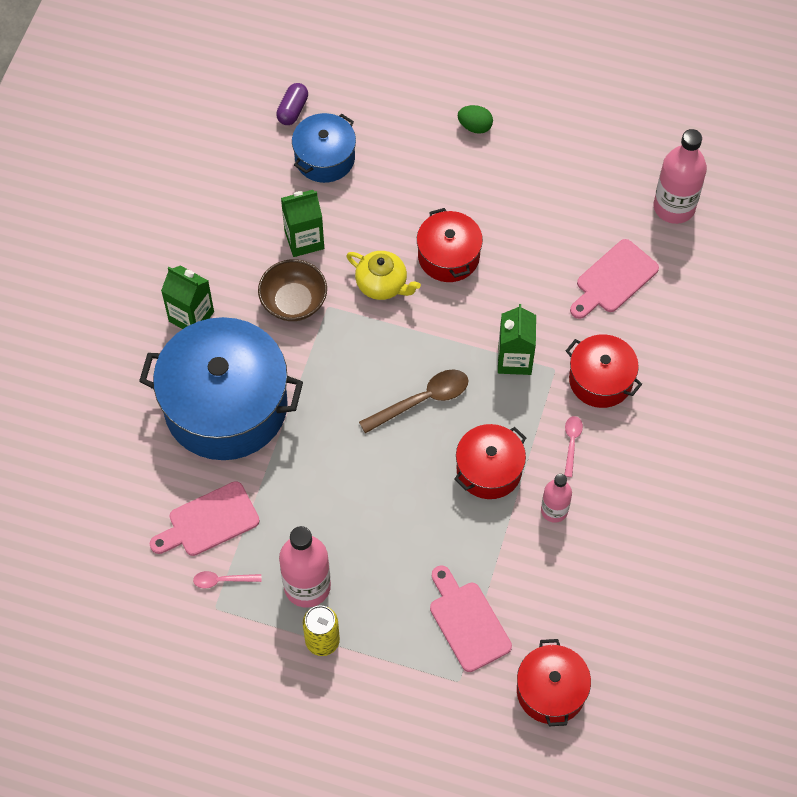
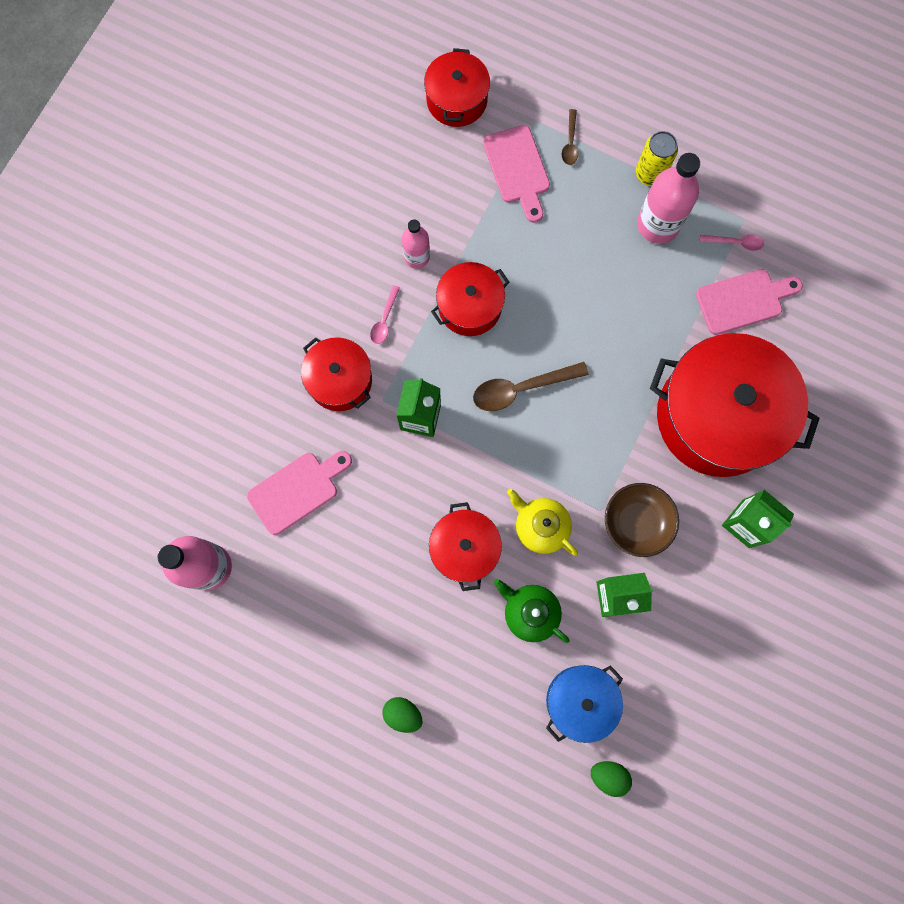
camera: 170 degrees left, 15 degrees up
blue pot [139,317,303,460] -> red pot [650,333,820,477]
purple capsule [276,83,308,125] -> green egg [591,761,632,797]
none -> green teapot [494,579,570,643]
none -> brown spoon [562,109,578,165]

